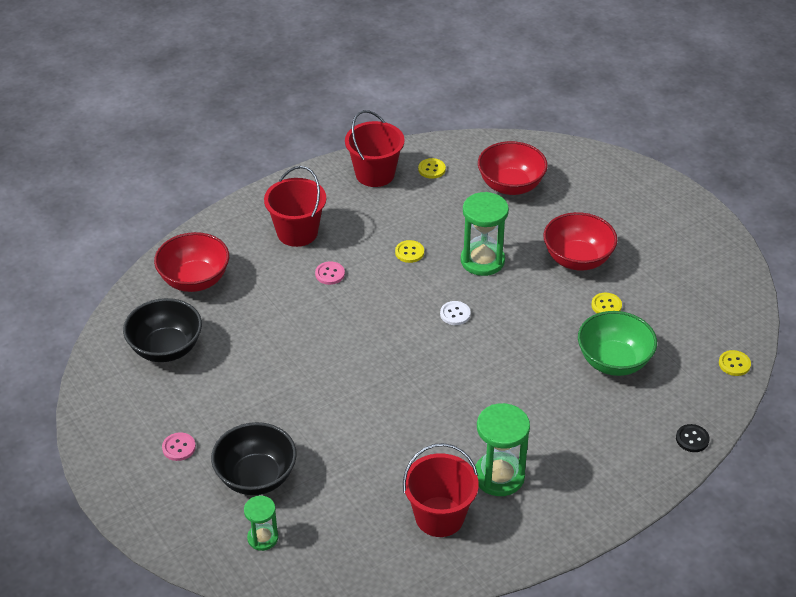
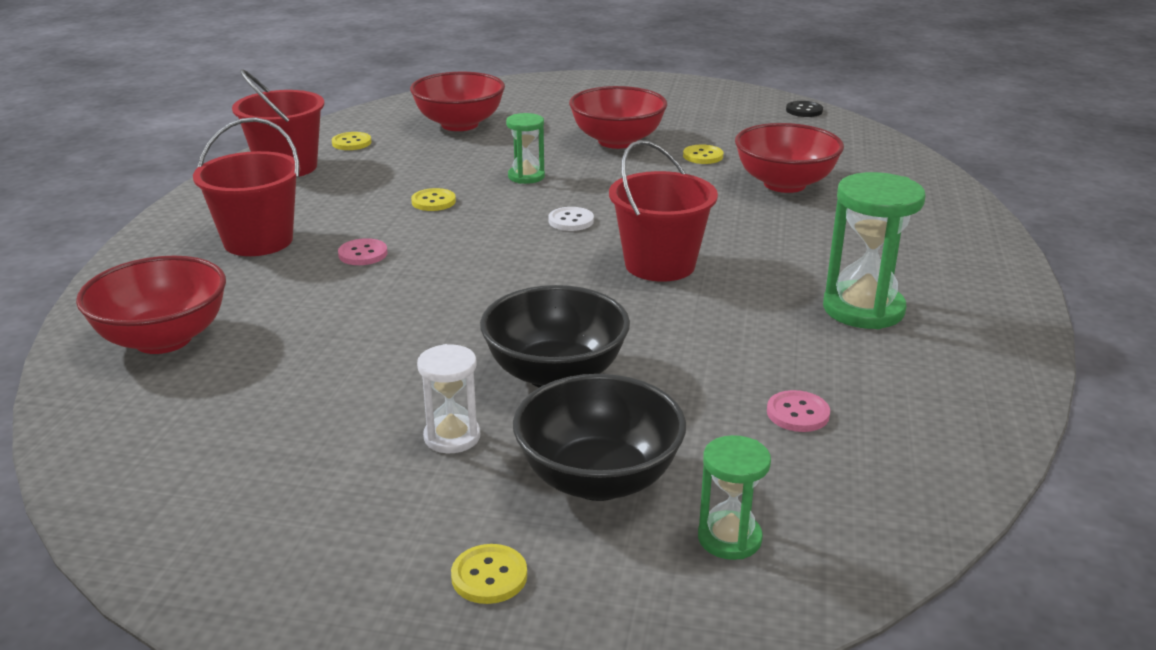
camera: 45 degrees left, 15 degrees down
black bowl [123,298,202,362] -> black bowl moved to [480,285,630,388]
pink button [162,432,196,461] -> pink button moved to [767,390,830,432]
red bucket [403,443,479,537] -> red bucket moved to [609,140,718,282]
green hourglass [461,192,509,276] -> green hourglass [506,113,545,184], size x0.58
green bowl [578,311,657,376] -> red bowl [735,123,844,193]
black button [676,424,710,452] -> black button moved to [786,101,823,117]
yellow button [719,350,751,376] -> yellow button moved to [451,544,527,604]
none -> white hourglass [417,344,480,453]

